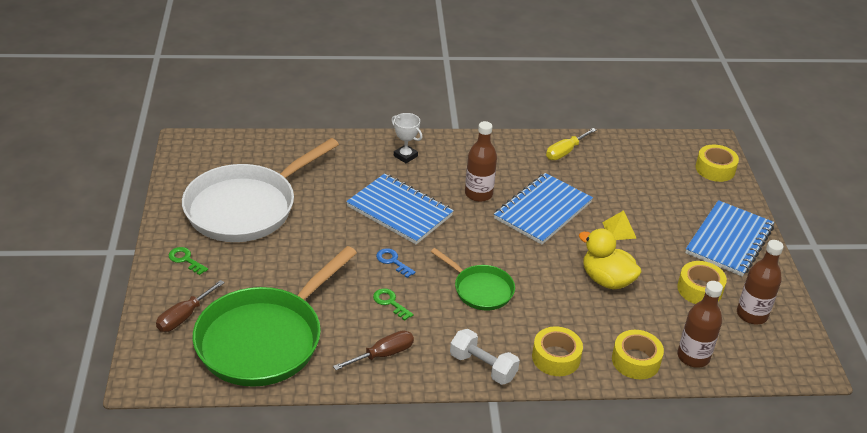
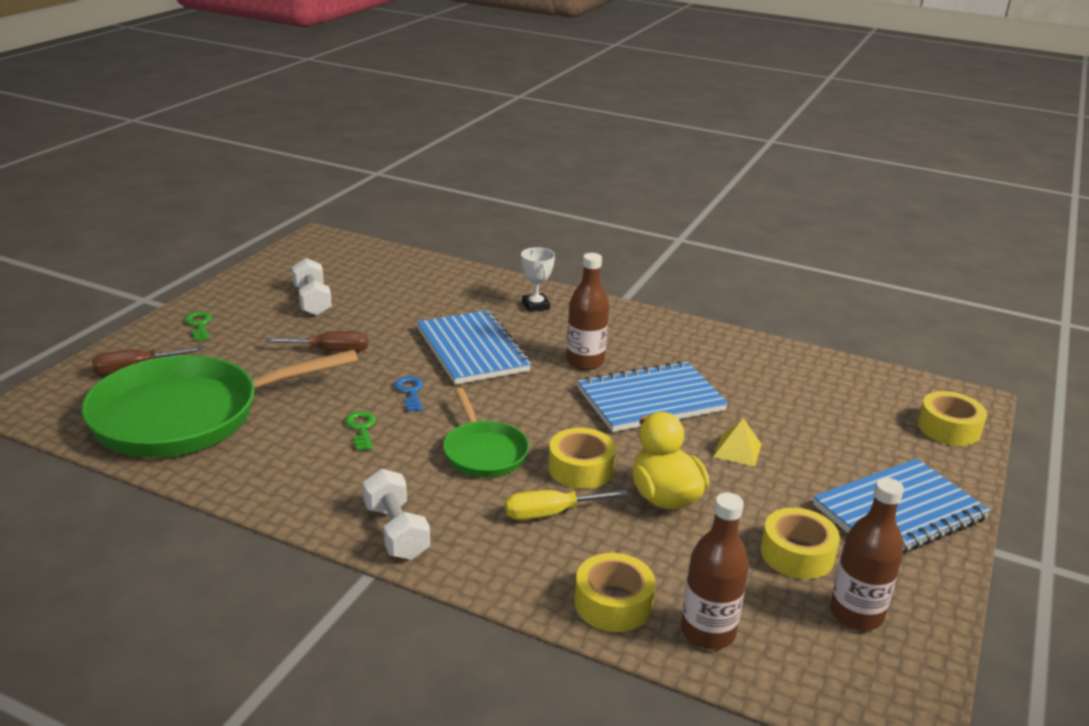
camera: 30 degrees right, 10 degrees down
white pan [182,138,339,242] -> white dumbbell [292,258,332,316]
brown screwdriver [333,330,414,370] -> brown screwdriver moved to [265,331,368,352]
yellow tape [532,326,583,376] -> yellow tape moved to [548,428,616,489]
yellow screwdriver [546,128,596,160] -> yellow screwdriver moved to [505,490,628,520]

